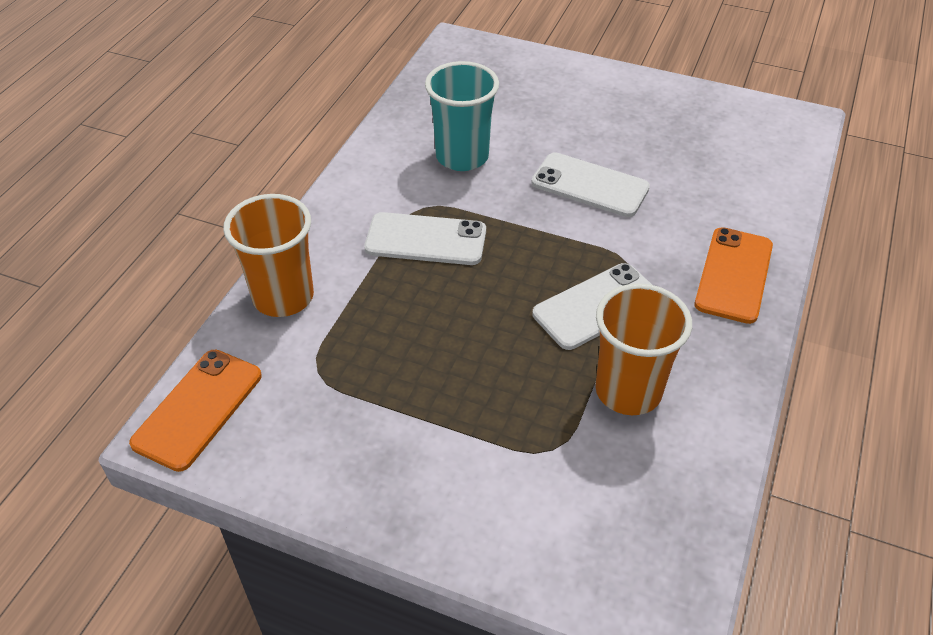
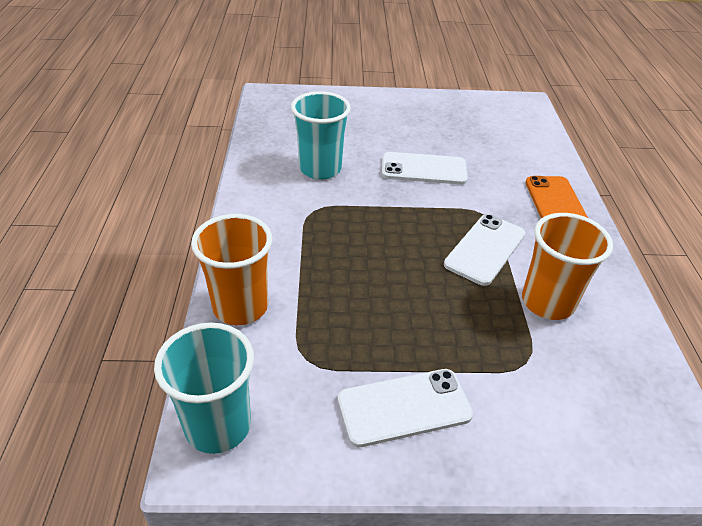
camera: 25 degrees left, 5 degrees down
orange phone [129,349,262,472] -> turquoise cup [154,323,254,454]
white phone [364,212,486,265] -> white phone moved to [338,369,473,447]

